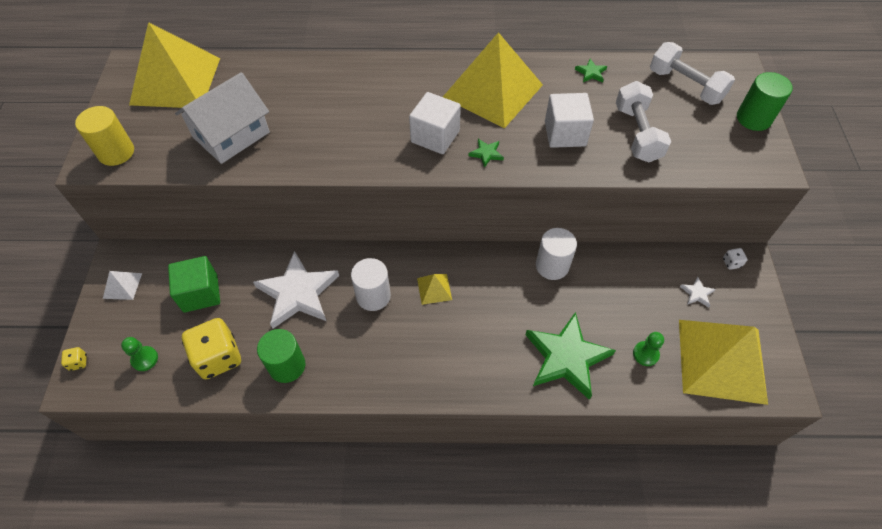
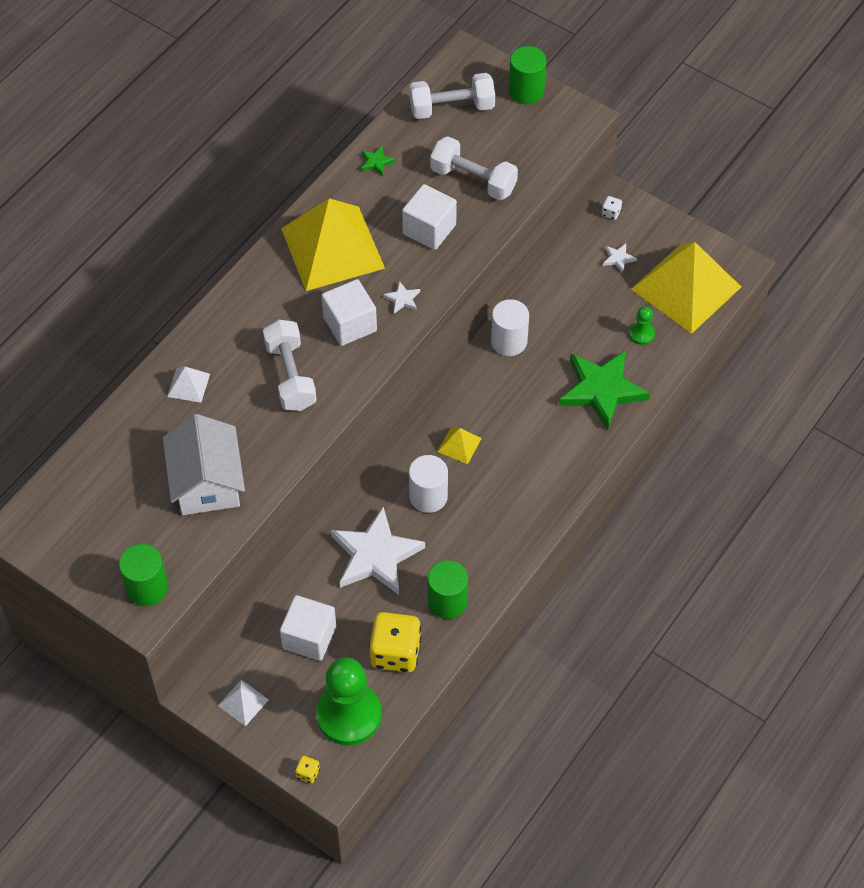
camera: 55 degrees left, 0 degrees up
yellow cylinder [75,106,134,166] -> green cylinder [119,544,168,606]
green pawn [121,337,158,371] -> green pawn [316,658,382,746], size x2.27
yellow pyramid [129,22,220,108] -> none
green cube [168,256,220,313] -> white cube [280,595,336,661]
green star [469,139,504,168] -> white star [383,281,420,314]
none -> white pyramid [167,367,210,403]
none -> white dumbbell [263,320,317,411]

